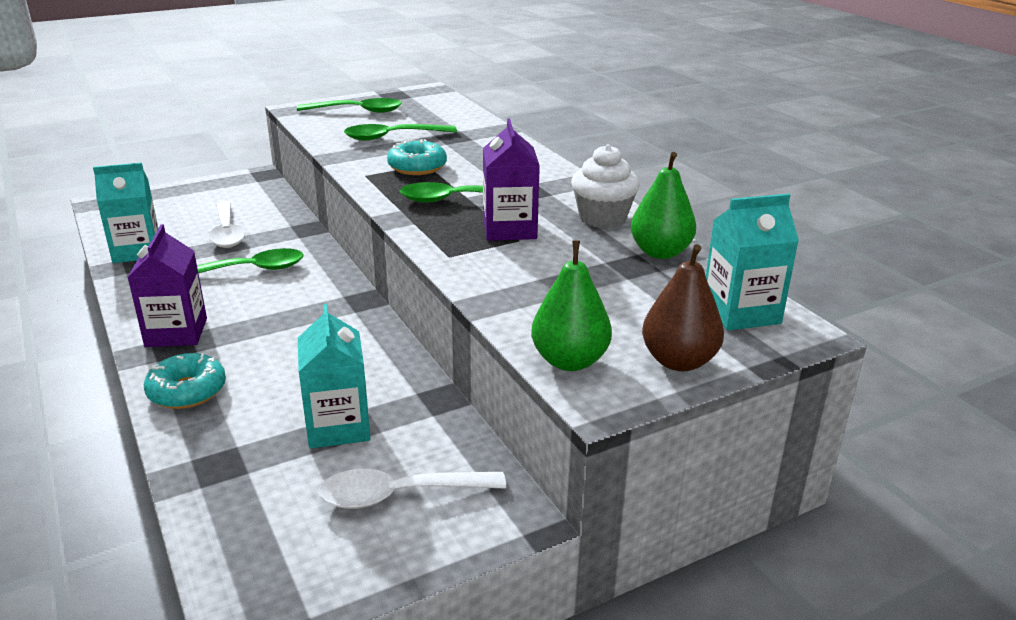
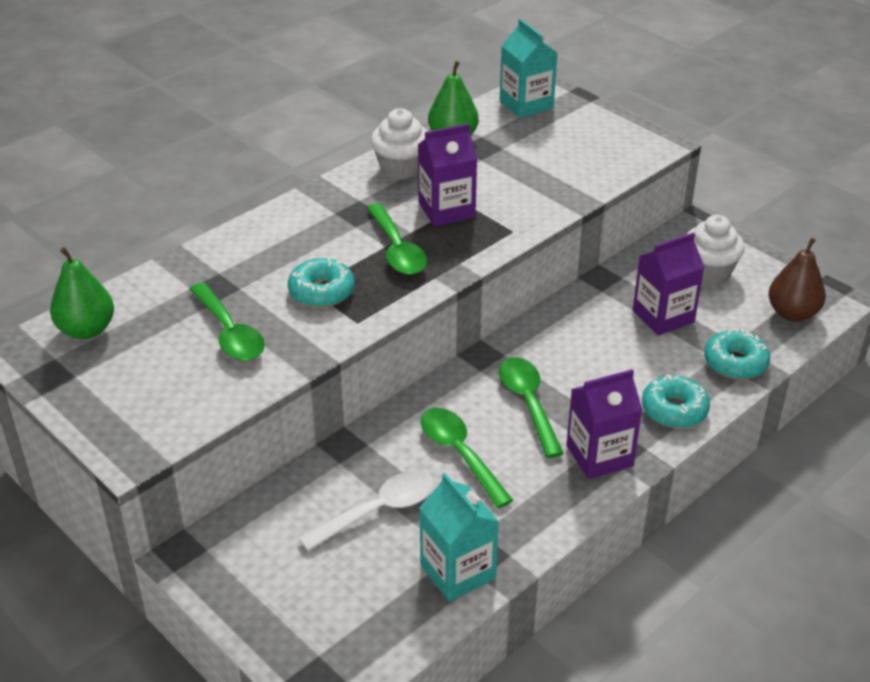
camera: 105 degrees left, 10 degrees up
green spoon [297,98,402,113] -> green spoon moved to [499,357,564,458]
turquoise carton [298,304,370,448] -> purple carton [633,232,705,336]
white spoon [318,469,506,509] -> white cupcake [687,215,745,285]
green pear [531,240,612,371] -> green pear moved to [50,247,114,339]
brown pear [642,244,724,371] -> brown pear moved to [769,238,826,322]
none -> turquoise donut [704,329,770,380]

